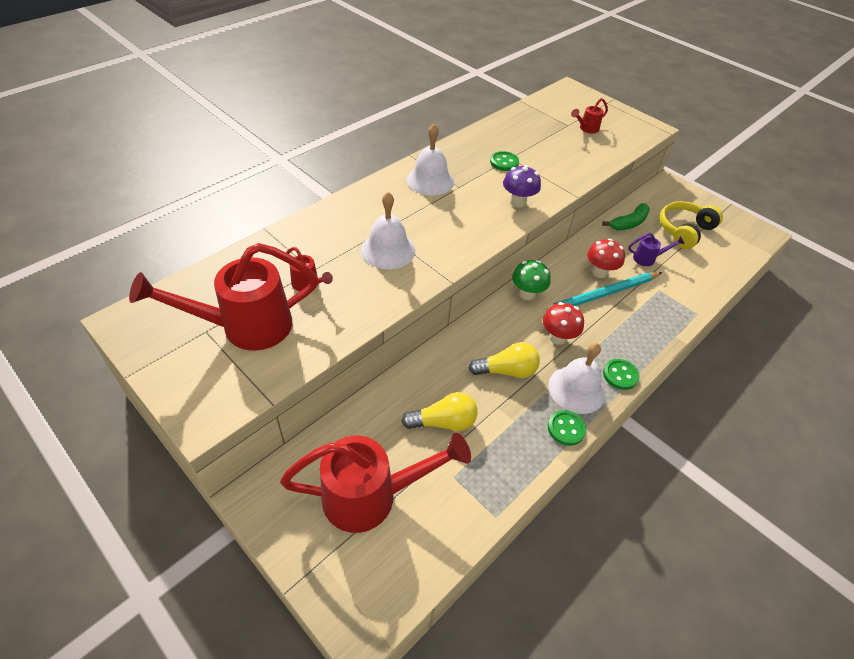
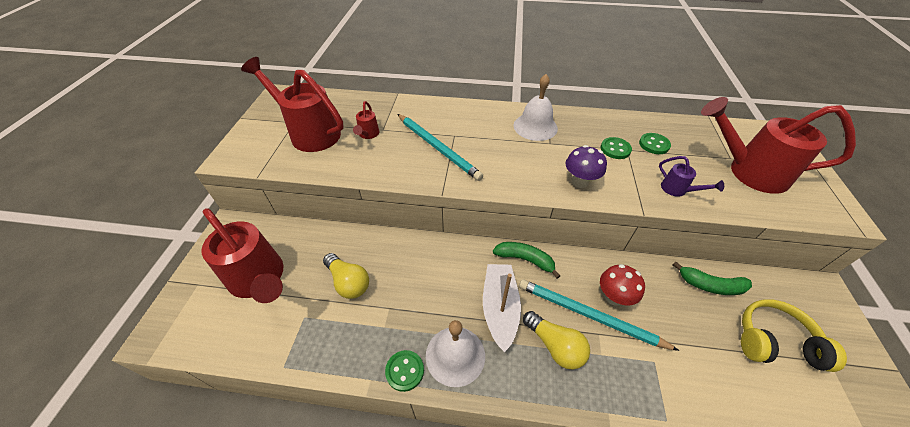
camera: 55 degrees right, 0 degrees up
white bell [361,192,415,269] -> turquoise pencil [397,114,483,181]
yellow light bulb [468,342,540,378] -> yellow light bulb moved to [523,311,590,370]
green mushroom [512,260,551,300] -> green banana [493,242,560,278]
red mushroom [543,302,584,345] -> white boat [483,264,521,352]
red watering can [571,98,608,134] -> red watering can [701,97,856,194], size x2.30
green button [603,359,640,390] -> green button moved to [639,133,671,154]
purple watering can [628,233,685,266] -> purple watering can moved to [659,156,724,197]

